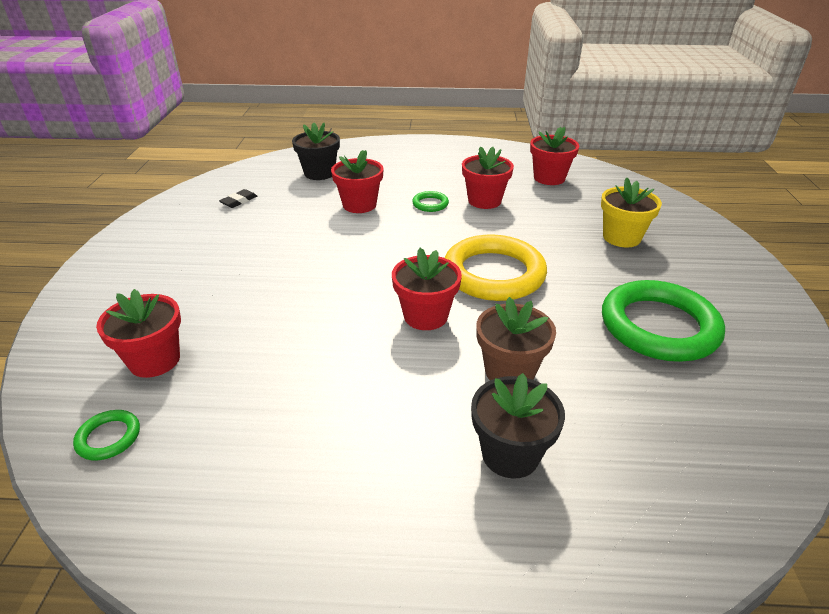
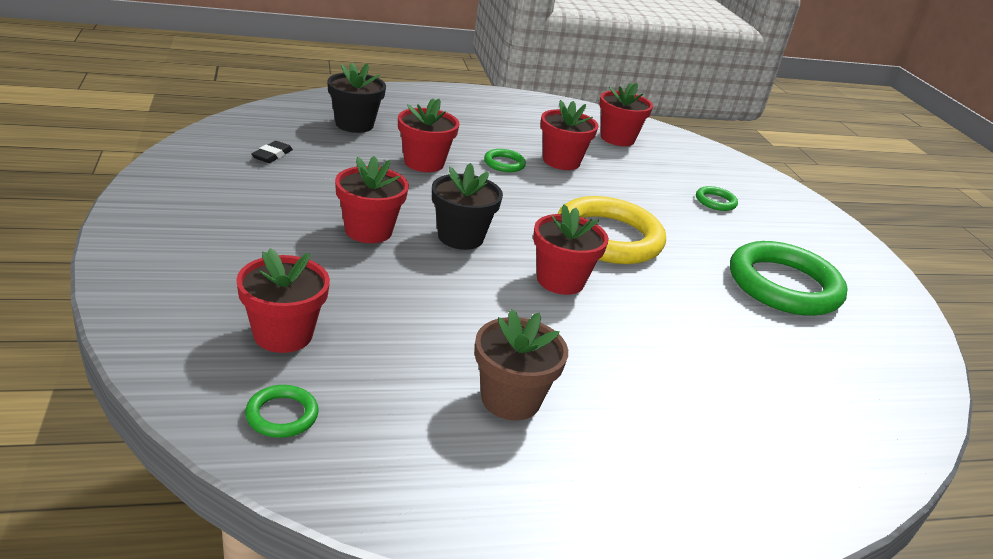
camera: 20 degrees left, 5 degrees down
black flower pot [471,373,565,479] -> black flower pot moved to [432,163,503,250]
brown flower pot [476,297,556,380] -> brown flower pot moved to [475,309,568,420]
yellow flower pot [601,177,662,247] -> green ring [696,186,738,211]
none -> red flower pot [335,156,409,243]

